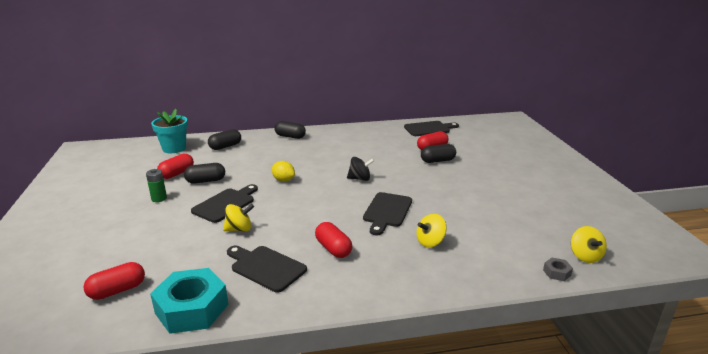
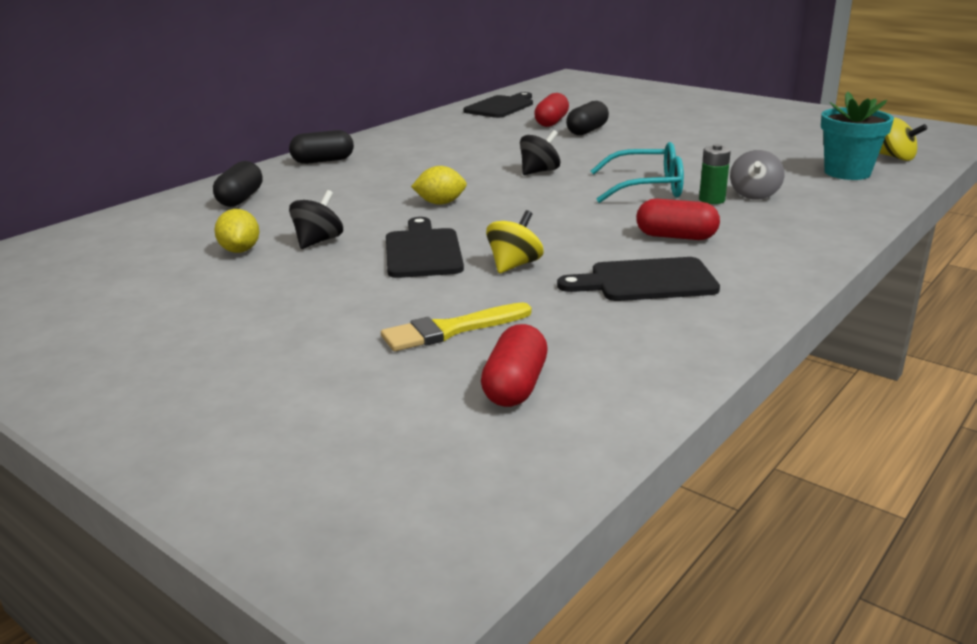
camera: 40 degrees left, 0 degrees up
green battery [146,169,167,202] -> green battery moved to [699,144,731,204]
turquoise nut [150,268,229,334] -> none
turquoise flower pot [151,109,188,153] -> turquoise flower pot moved to [821,91,894,180]
red capsule [157,154,194,179] -> yellow lemon [214,209,259,253]
black capsule [184,163,225,184] -> black spinning top [289,190,343,249]
black cutting board [363,192,412,235] -> turquoise glasses [591,142,684,203]
yellow spinning top [416,214,447,247] -> grey spinning top [730,150,785,200]
grey nut [543,258,573,281] -> none
none -> yellow brush [381,302,532,351]

